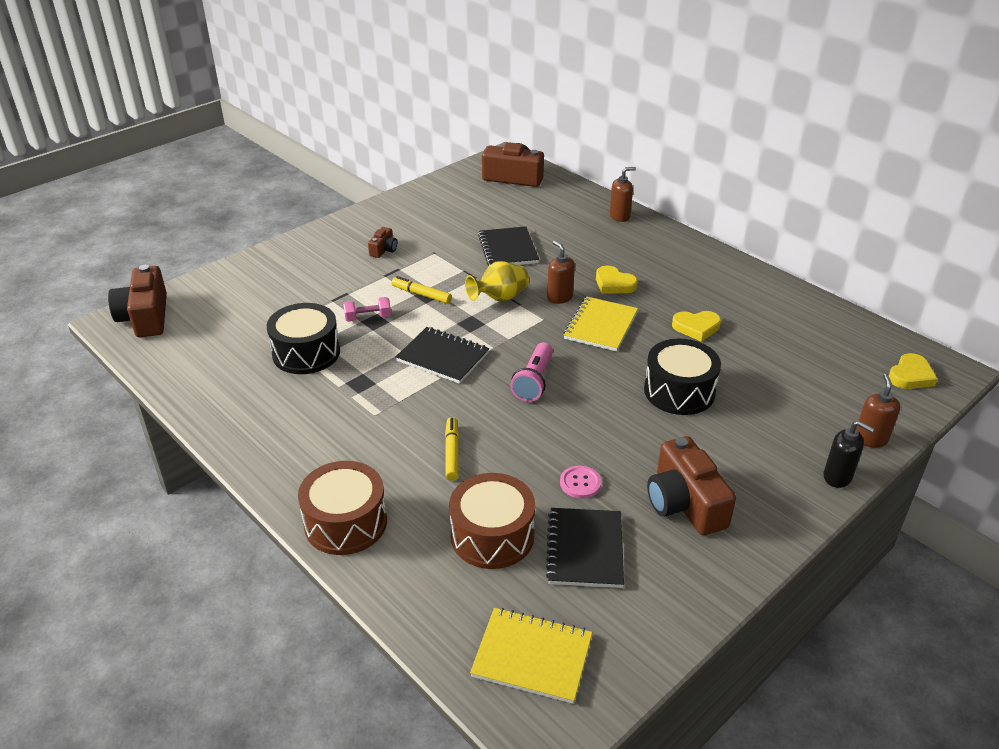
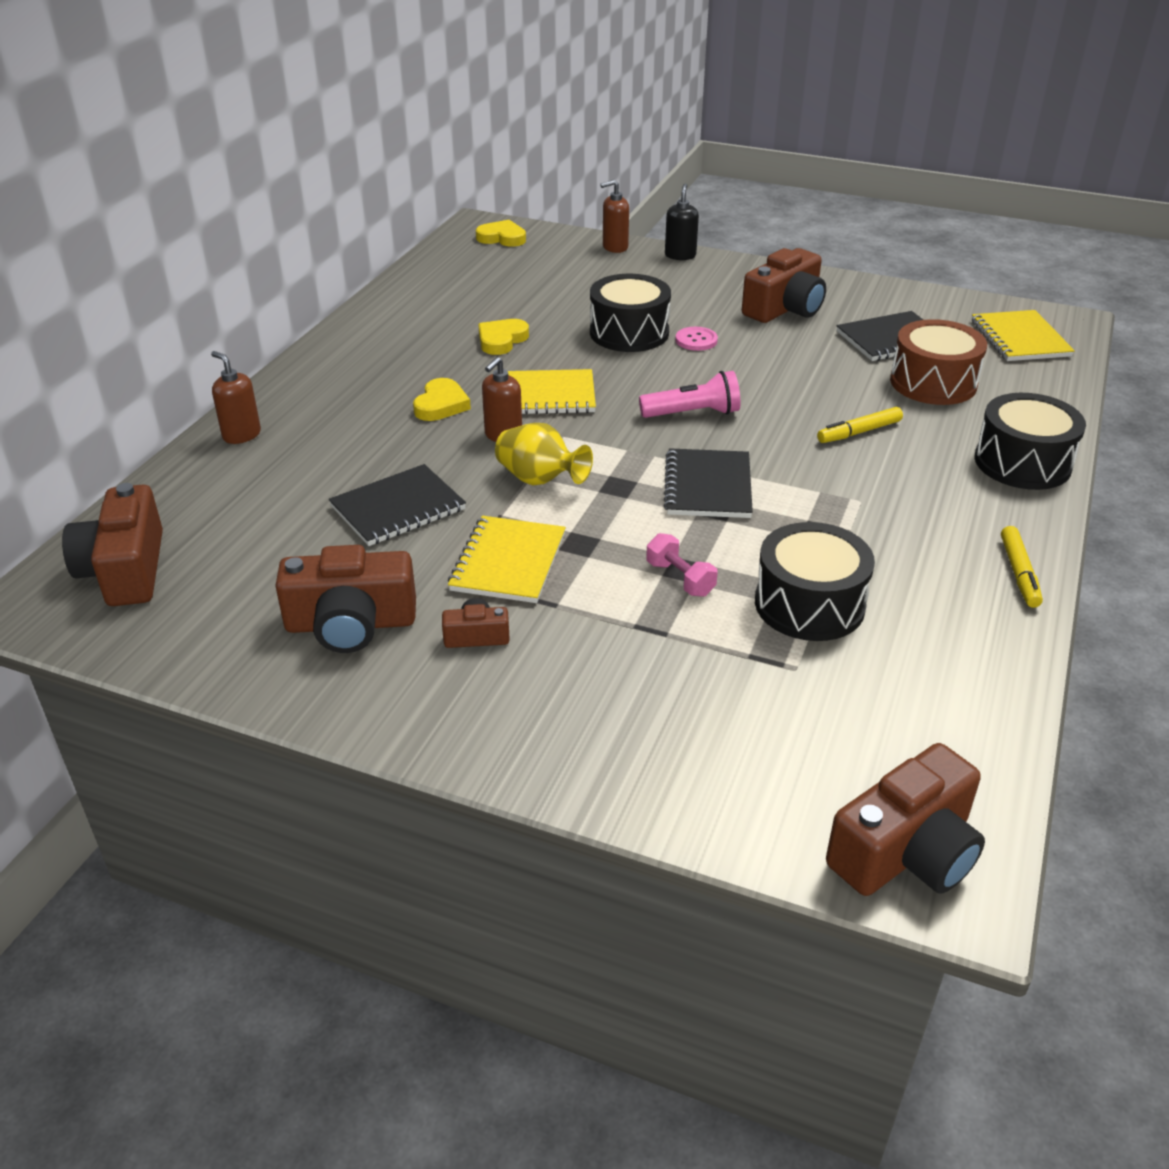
camera: 115 degrees left, 0 degrees up
brown drum [298,461,387,555] -> black drum [975,393,1086,490]
yellow marker [391,276,452,304] -> yellow marker moved to [1001,526,1043,608]
pink button [560,466,601,499] -> pink button moved to [675,327,718,351]
yellow heart [672,311,721,341] -> yellow heart turned 120 degrees counterclockwise [478,319,529,355]
none -> brown camera [275,545,416,653]
none -> yellow notebook [448,516,566,603]

